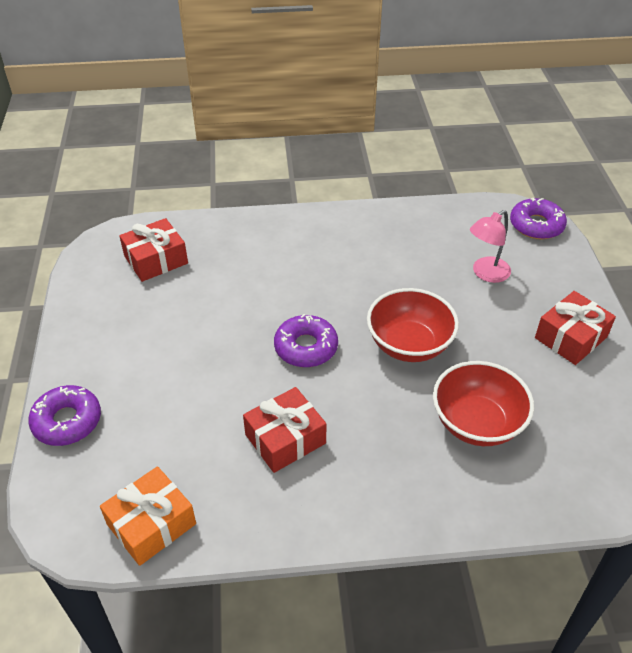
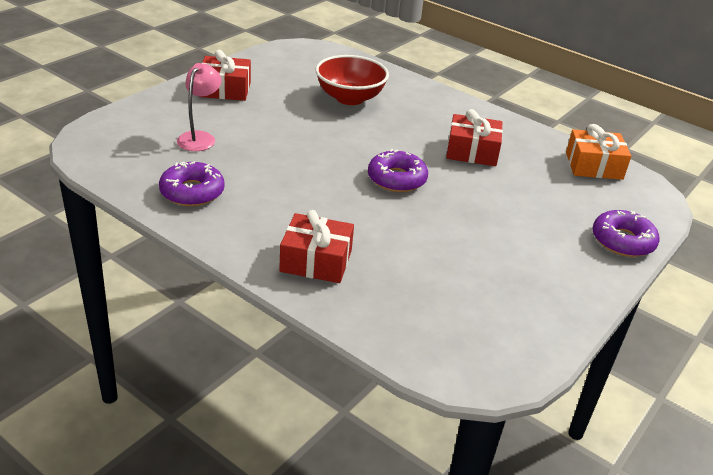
camera: 140 degrees left, 10 degrees down
red gift [119,218,188,282] -> red gift moved to [279,210,354,283]
red bowl [367,288,459,362] -> none
pink lamp [470,210,511,283] -> pink lamp turned 75 degrees counterclockwise [177,63,222,151]
purple donut [510,198,567,239] -> purple donut moved to [159,162,225,206]

